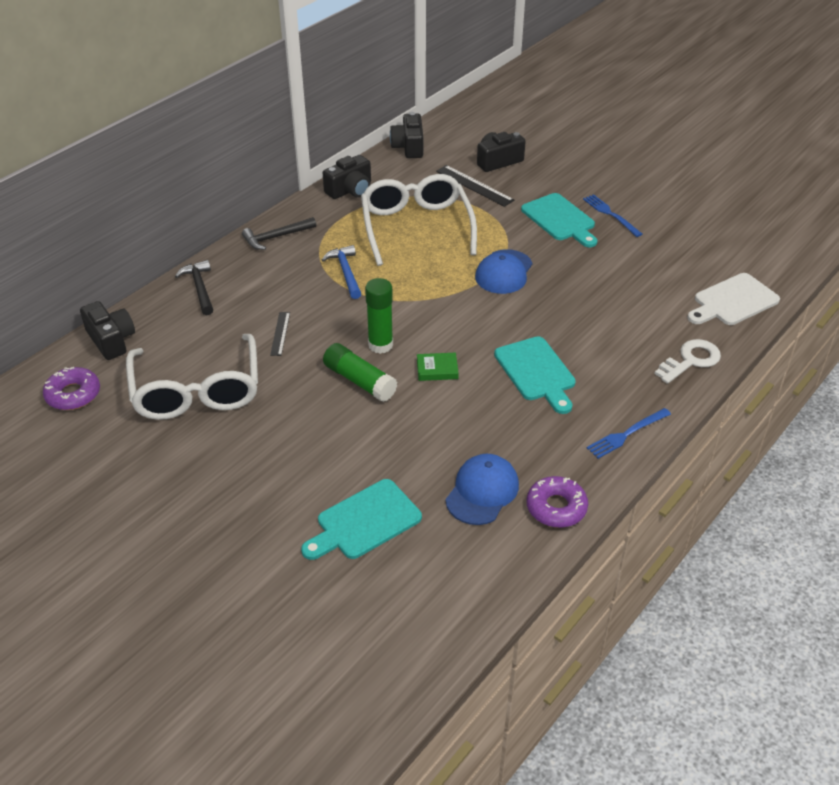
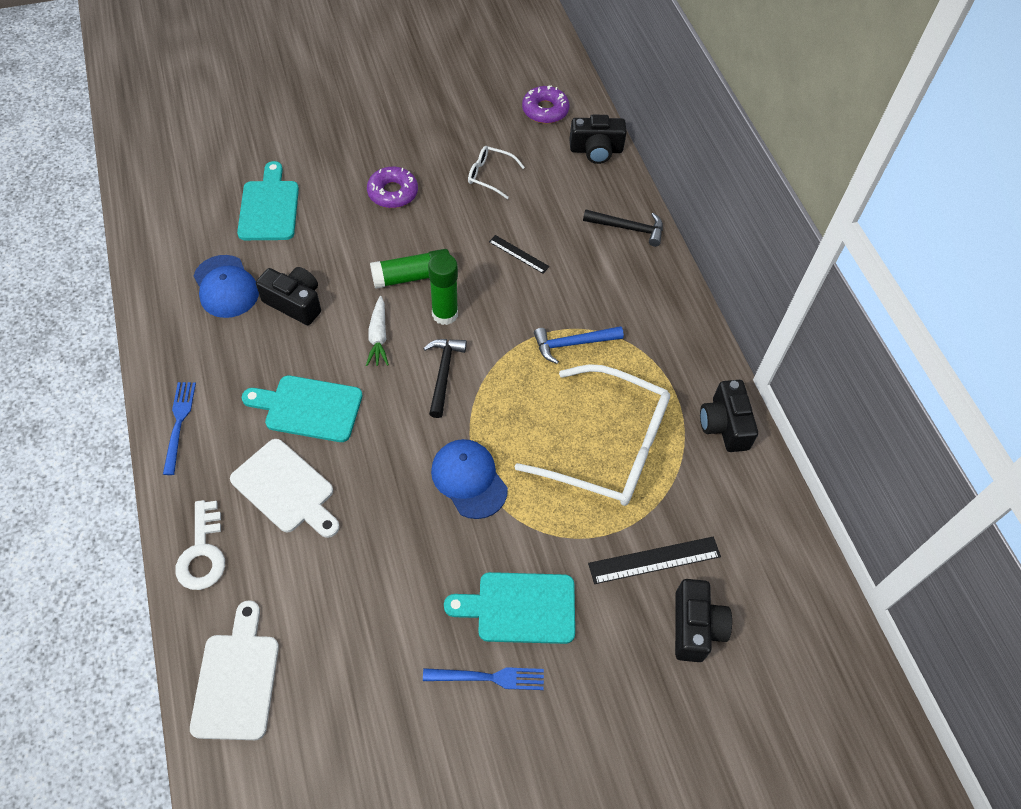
camera: 120 degrees right, 15 degrees up
white glasses [126,334,258,420] -> white glasses [468,146,525,199], size x0.44
black hammer [242,217,316,250] -> black hammer moved to [423,339,467,418]
blue hammer [322,245,361,299] -> blue hammer turned 150 degrees clockwise [534,326,624,364]
black camera [390,112,423,158] -> black camera moved to [256,267,321,325]
green book [417,352,459,381] -> white carrot [366,296,389,366]
purple donut [527,476,588,528] -> purple donut moved to [367,167,418,208]
none -> white cutting board [230,439,340,538]

